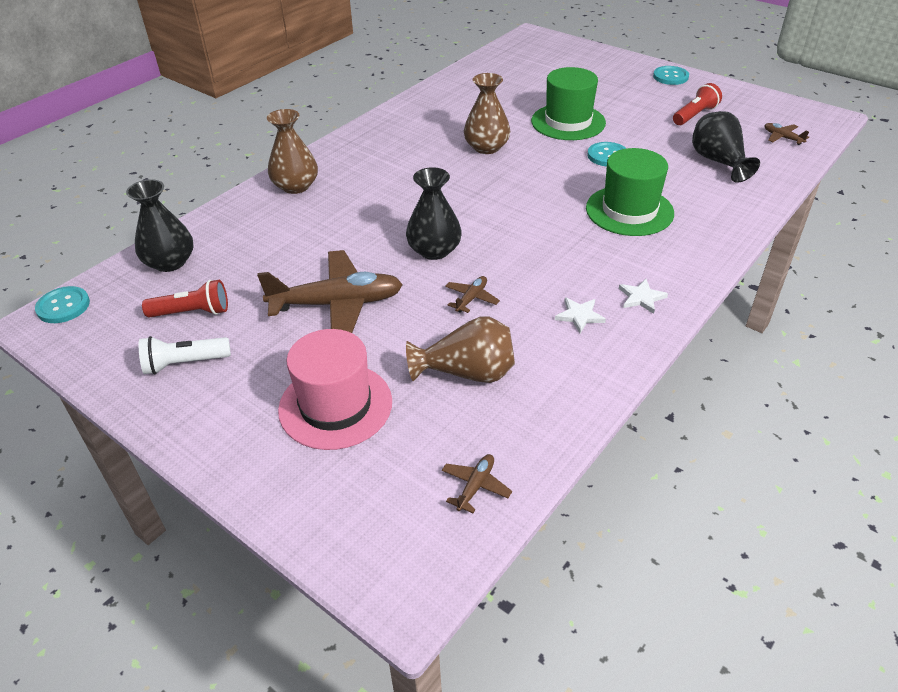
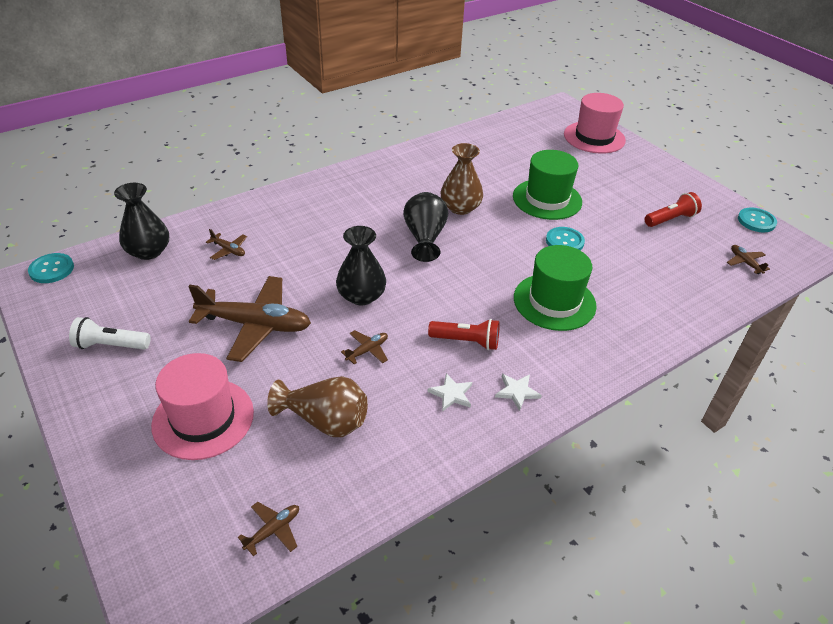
camera: 15 degrees right, 0 degrees up
red flashlight [142,280,228,318] -> red flashlight moved to [428,319,500,350]
brown vase [267,109,318,194] -> none
turquoise button [653,66,689,85] -> turquoise button moved to [738,207,777,233]
black vase [692,111,760,183] -> black vase moved to [403,192,448,262]
none -> brown plane [206,229,247,260]
none -> pink hat [564,93,626,154]

